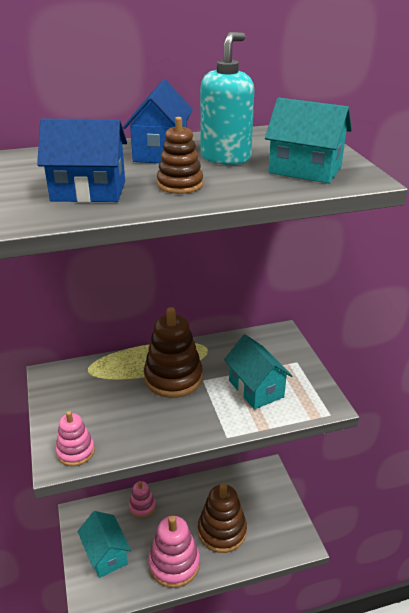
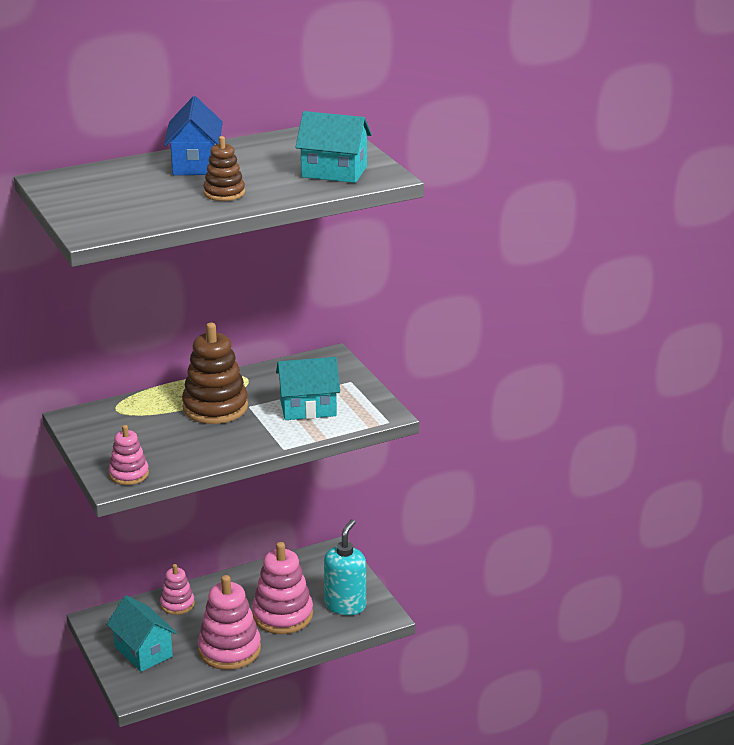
camera: 10 degrees left, 5 degrees down
blue house [37,118,127,202] -> none
brown stacking toy [198,483,247,553] -> pink stacking toy [252,542,313,634]
turquoise soap dispenser [200,32,254,165] -> turquoise soap dispenser moved to [324,519,366,615]
turquoise house [224,334,293,410] -> turquoise house turned 60 degrees counterclockwise [276,357,340,420]

